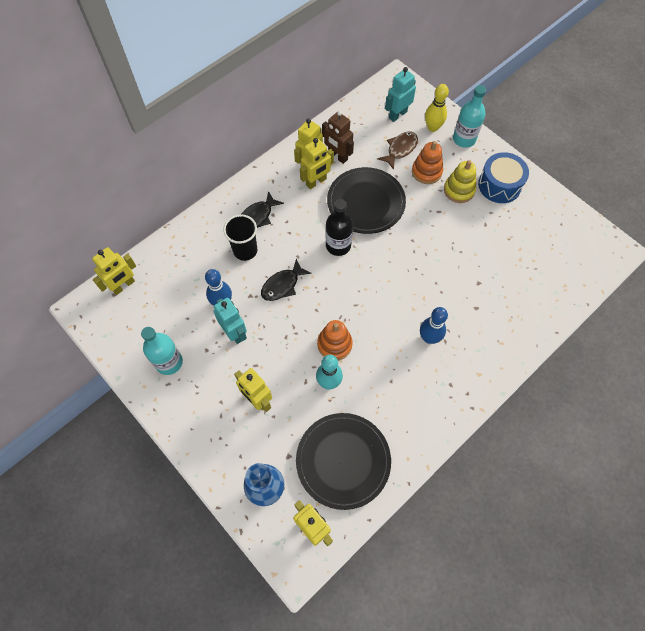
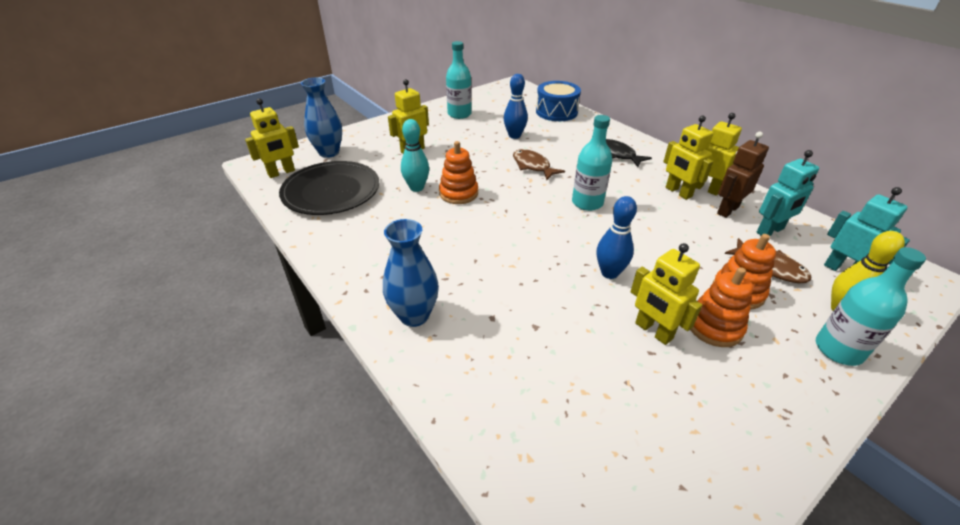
camera: 95 degrees right, 25 degrees down
yellow robot [92,247,136,295] -> yellow robot moved to [630,243,703,345]
turquoise robot [214,298,247,344] -> turquoise robot moved to [756,150,819,236]
black cup [223,214,257,261] -> none
black fish [261,258,311,301] -> brown fish [513,149,565,180]
black bottle [326,199,353,256] -> turquoise bottle [572,115,612,211]
black plate [327,167,406,234] -> none
blue bowling pin [420,307,448,344] -> blue bowling pin moved to [597,196,637,279]
yellow stacking toy [444,160,476,203] -> orange stacking toy [690,267,753,347]
blue drum [478,152,529,203] -> blue drum moved to [536,81,581,121]
none -> blue vase [383,219,439,327]

